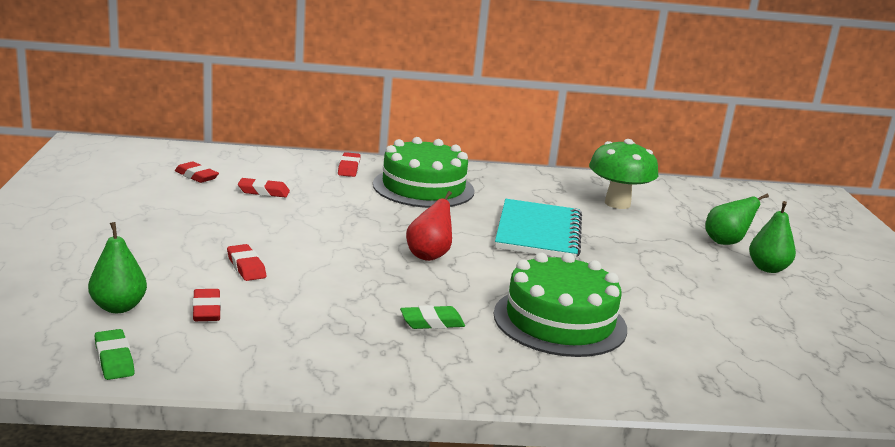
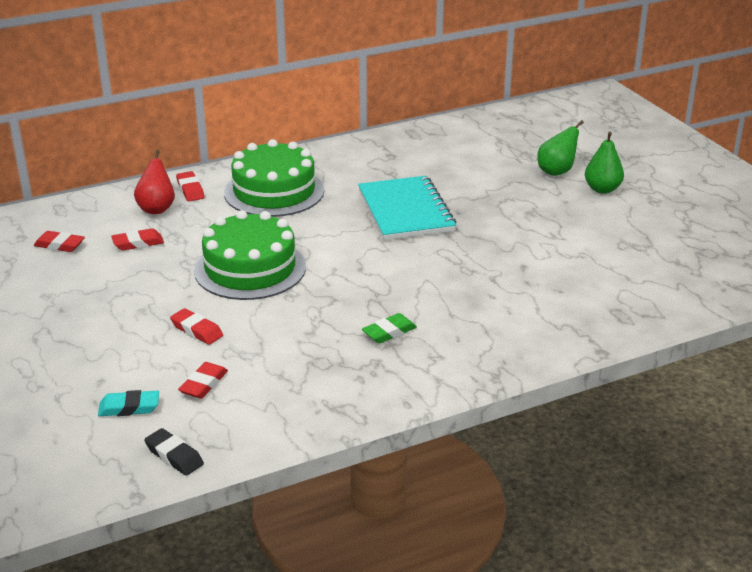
camera: 20 degrees left, 10 degrees up
green pear [88,222,147,313] -> turquoise eraser [98,390,159,416]
green eraser [95,329,135,380] -> black eraser [144,428,204,476]
red eraser [193,289,221,321] -> red eraser turned 60 degrees clockwise [178,362,228,399]
red pear [406,191,452,261] -> red pear moved to [134,150,175,214]
green cake [494,253,627,357] -> green cake moved to [194,210,306,300]
green mushroom [589,139,658,209] -> none

